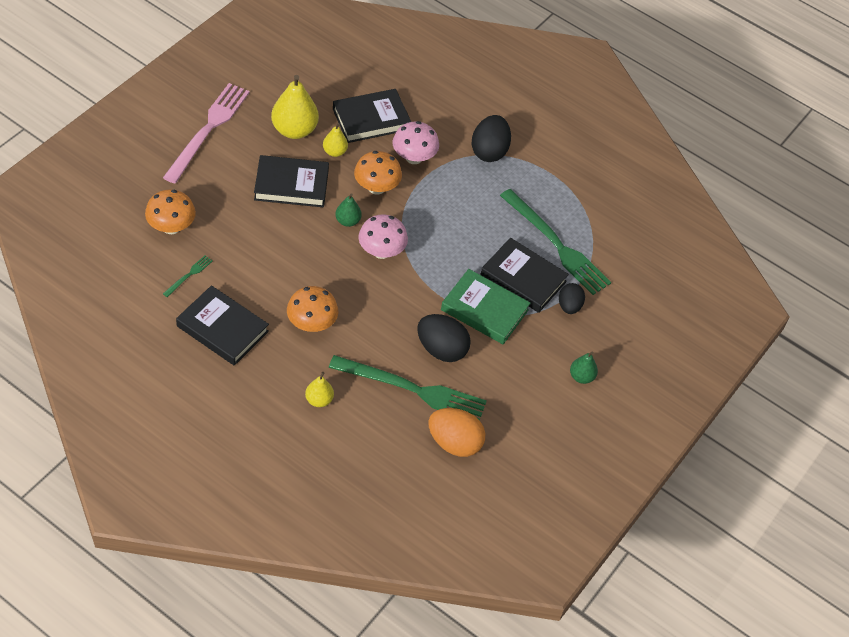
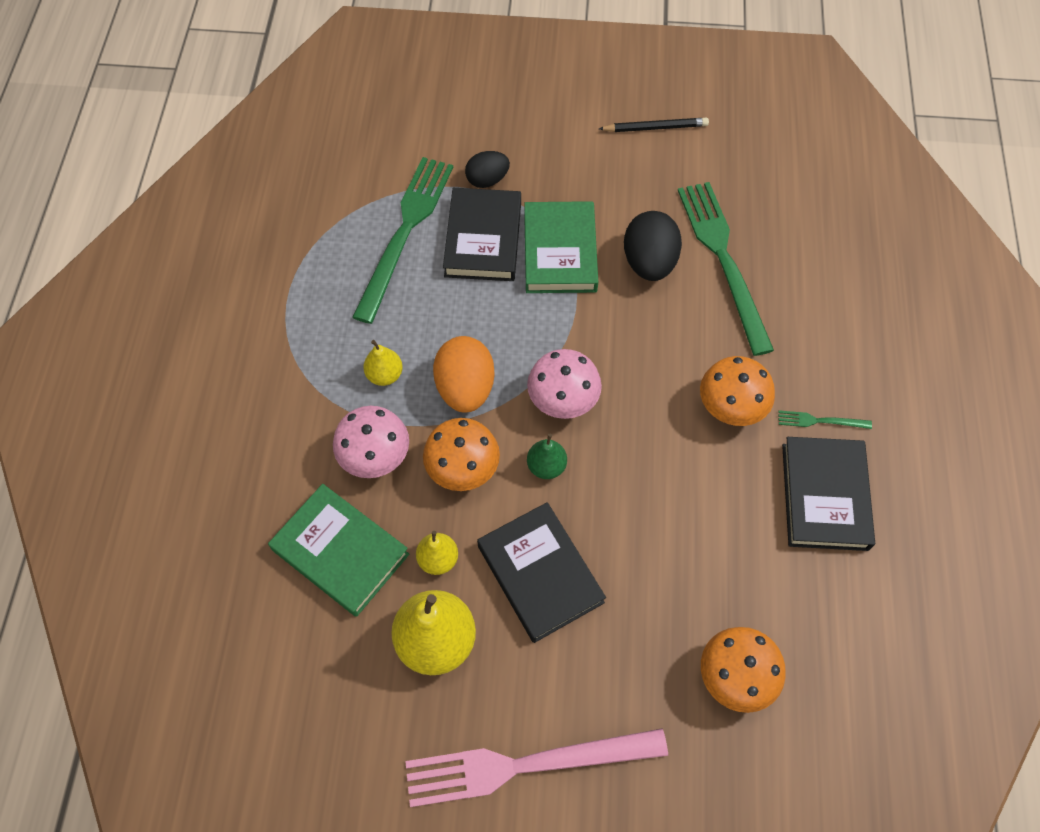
camera: 115 degrees left, 10 degrees up
green fork [163,255,213,297] -> green fork moved to [778,410,872,429]
yellow pear [305,372,334,407] -> yellow pear moved to [363,340,403,386]
black book [333,89,411,143] -> green book [268,484,409,617]
orange egg [428,408,485,457] -> orange egg moved to [433,336,495,412]
black egg [472,115,511,162] -> none
green pear [570,351,598,384] -> none
none -> black pencil [599,118,709,132]

